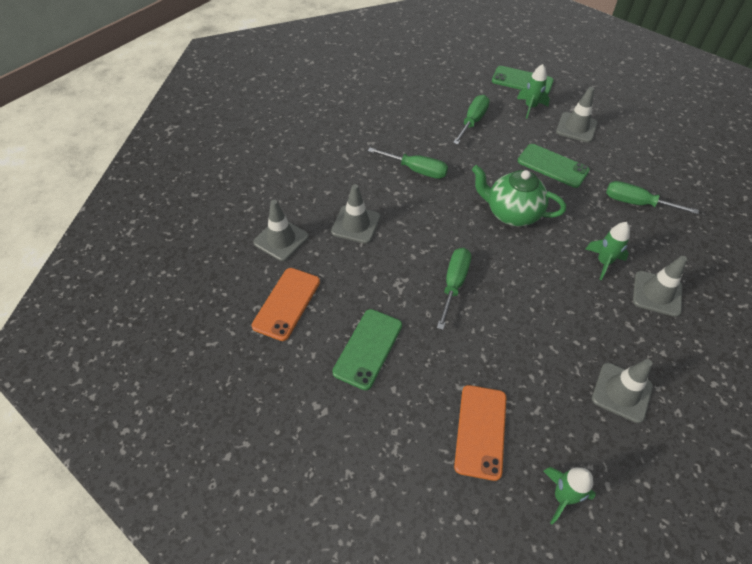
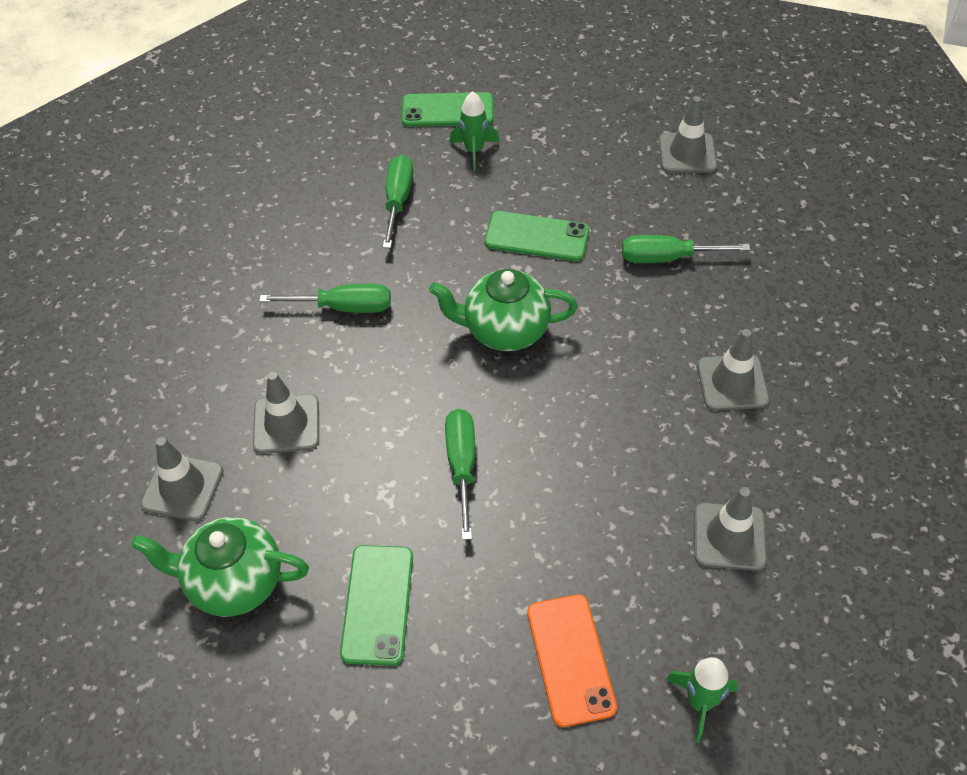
camera: 20 degrees left, 0 degrees up
orange phone [252,268,320,341] -> green teapot [131,517,309,617]
grey traffic cone [556,87,598,143] -> grey traffic cone moved to [659,96,717,173]
green rocket [586,222,630,280] -> none

